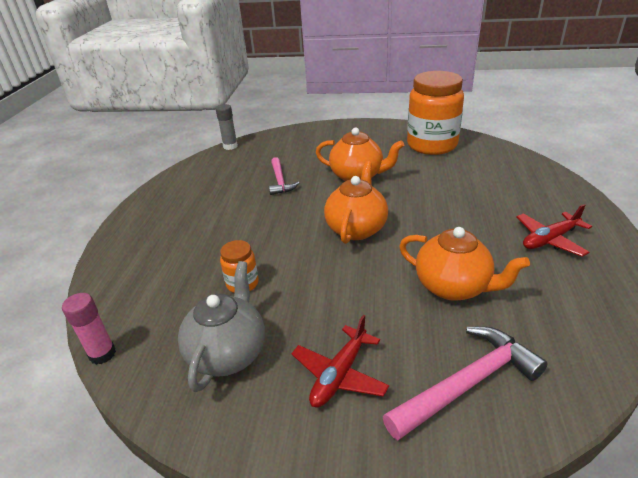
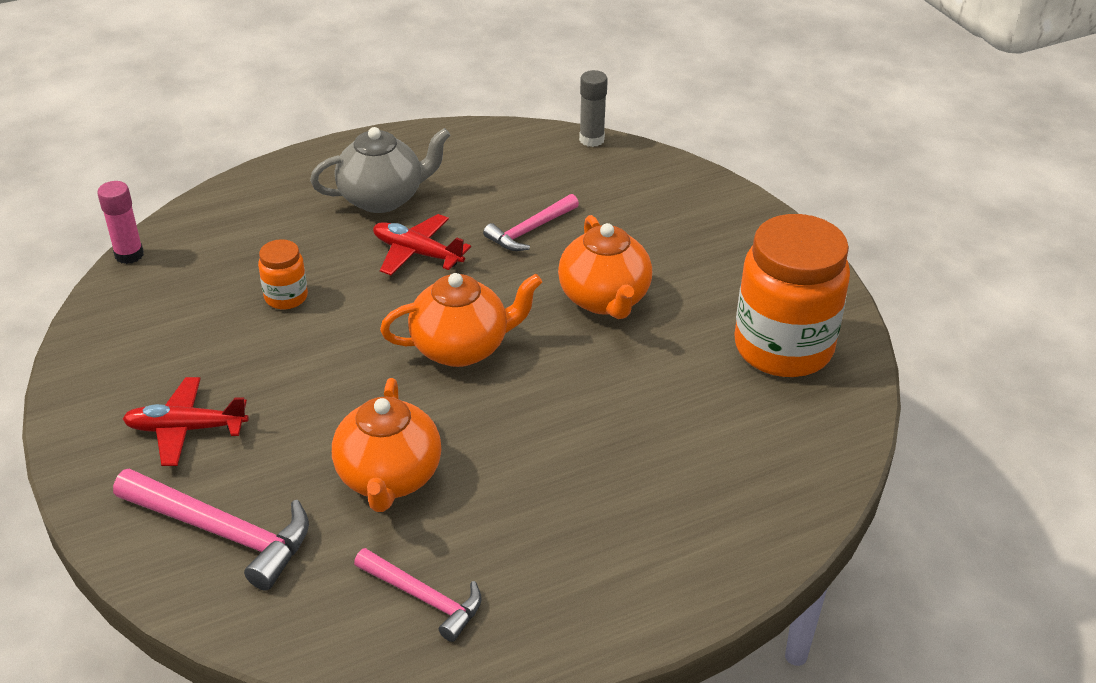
camera: 55 degrees right, 5 degrees up
grey teapot [178,261,265,392] -> grey teapot moved to [310,127,450,213]
red plane [516,204,592,257] -> red plane moved to [373,214,471,275]
none -> pink hammer [354,548,482,642]

